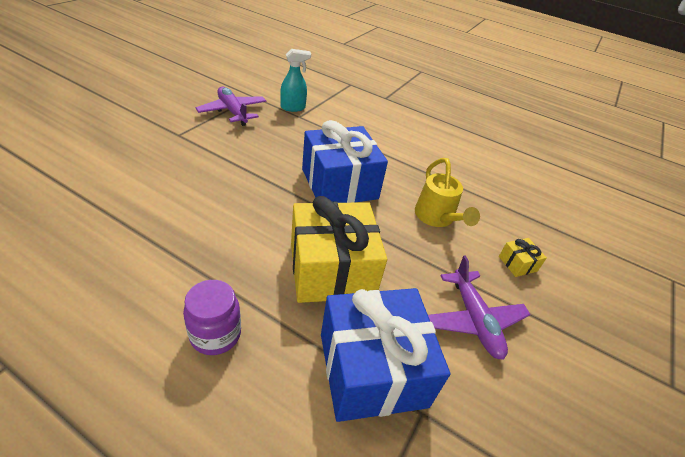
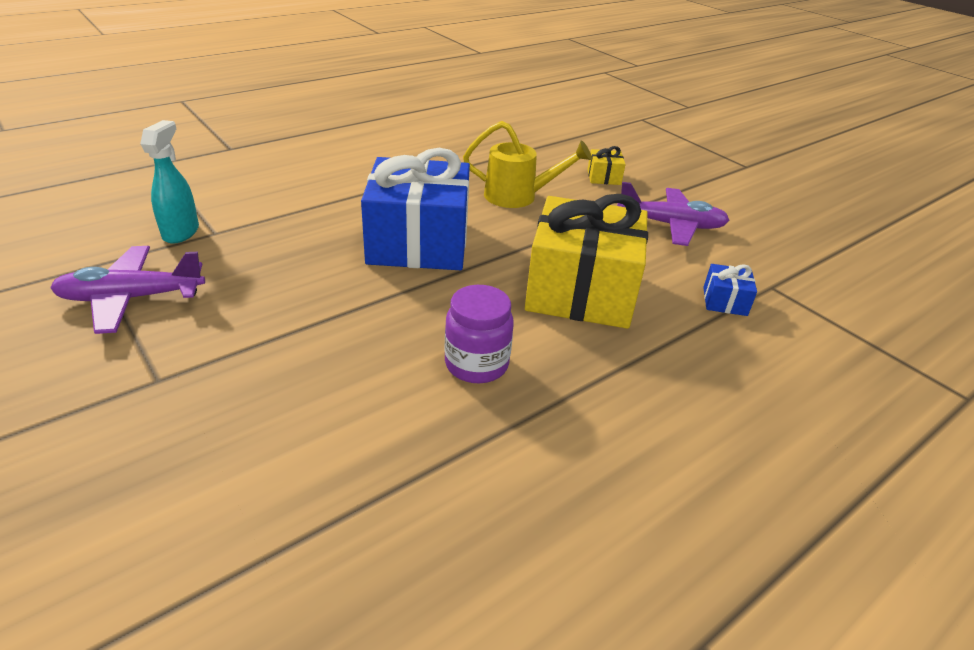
camera: 65 degrees left, 5 degrees down
purple jar [183,280,241,355] -> purple jar moved to [444,285,514,383]
blue gift [321,288,450,422] -> blue gift [703,264,757,316], size x0.40

